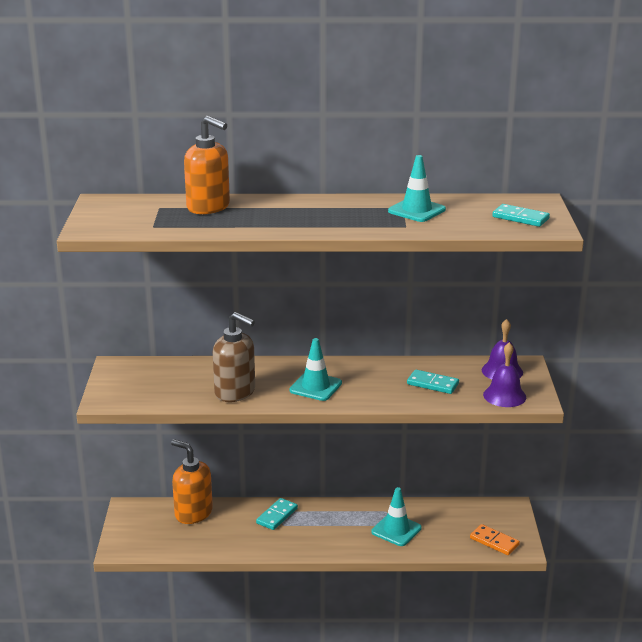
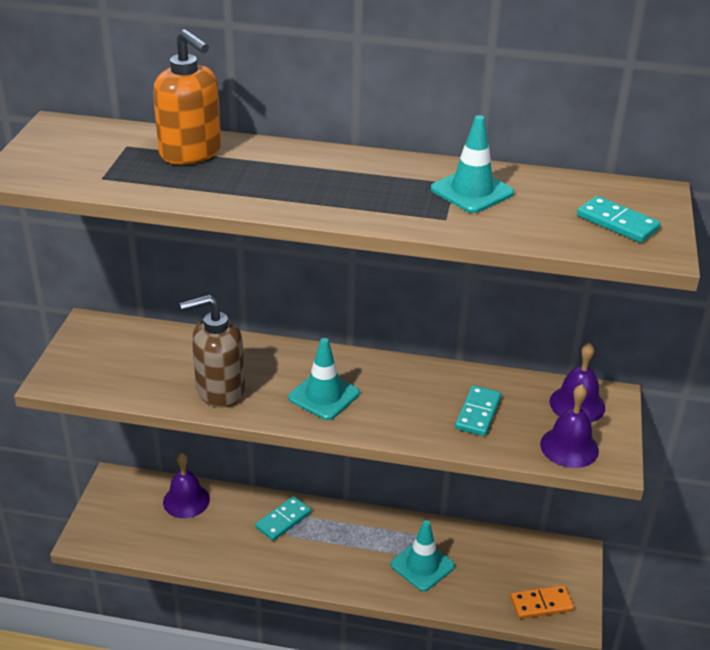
camera: 10 degrees right, 10 degrees up
orange soap dispenser [171,439,213,524] -> purple bell [163,453,210,518]
brown soap dispenser [213,312,255,402] -> brown soap dispenser turned 120 degrees clockwise [180,295,245,408]
turquoise domino [407,370,459,394] -> turquoise domino turned 75 degrees clockwise [455,385,501,436]
orange domino [470,524,520,555] -> orange domino turned 60 degrees counterclockwise [511,585,574,619]

